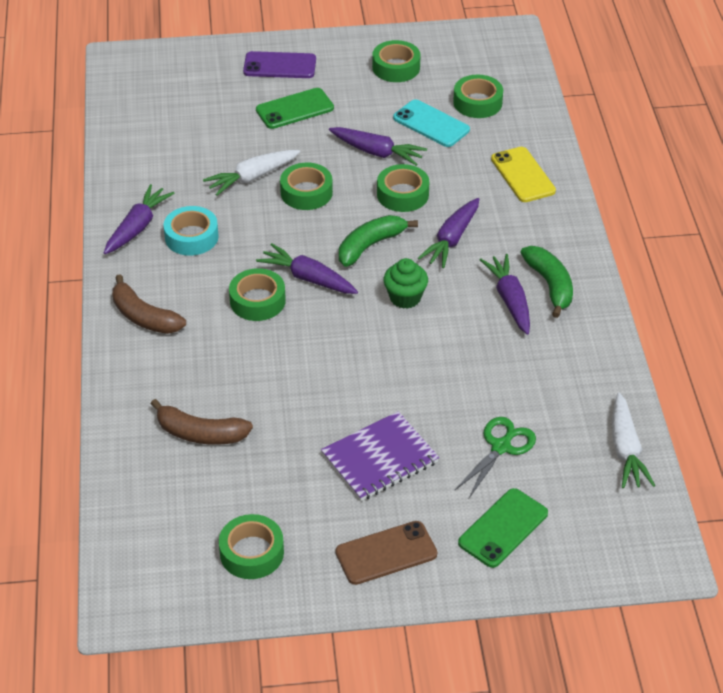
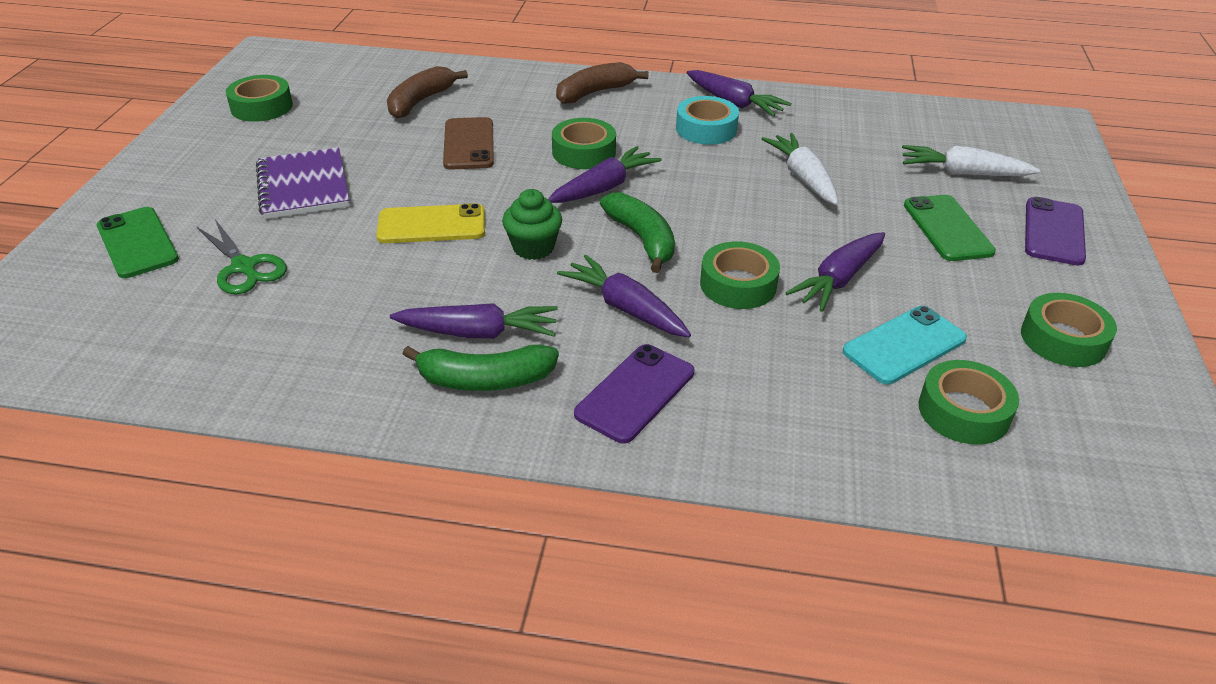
camera: 105 degrees right, 5 degrees down
green tape [280,163,333,210] -> none
brown phone [335,521,437,585] -> brown phone moved to [443,117,494,170]
yellow phone [491,147,556,202] -> yellow phone moved to [376,203,485,243]
white carrot [612,393,655,488] -> white carrot moved to [902,145,1040,176]
none -> purple phone [574,344,694,444]

